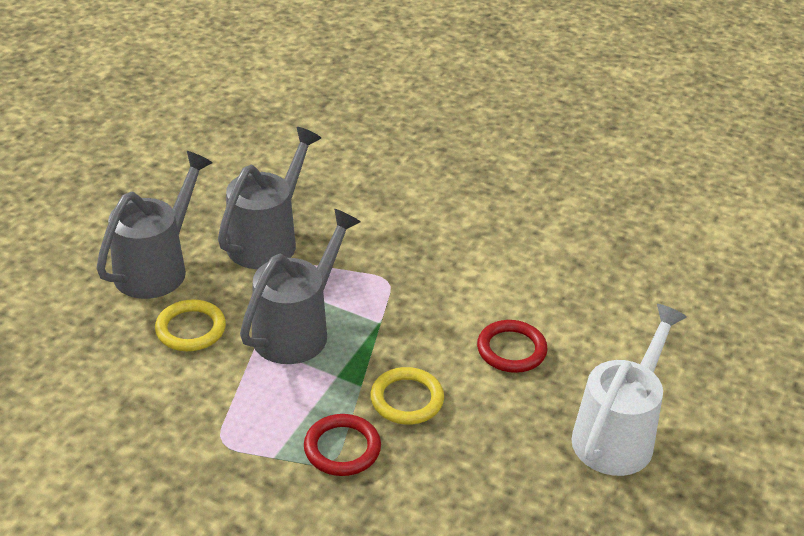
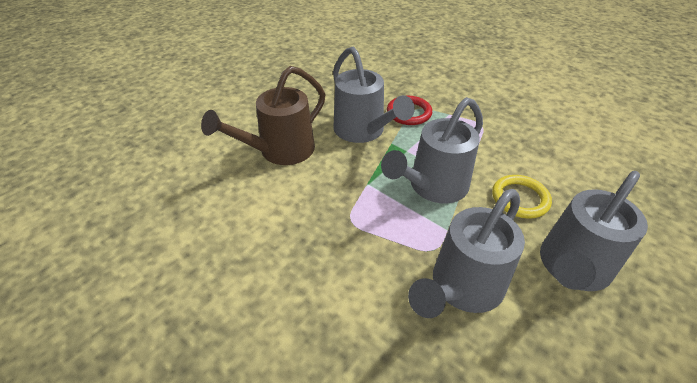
camera: 165 degrees left, 5 degrees up
yellow ring [370,367,444,425] -> grey watering can [333,47,415,143]
red ring [477,320,548,373] -> brown watering can [201,66,326,165]
white watering can [571,304,687,476] -> none

